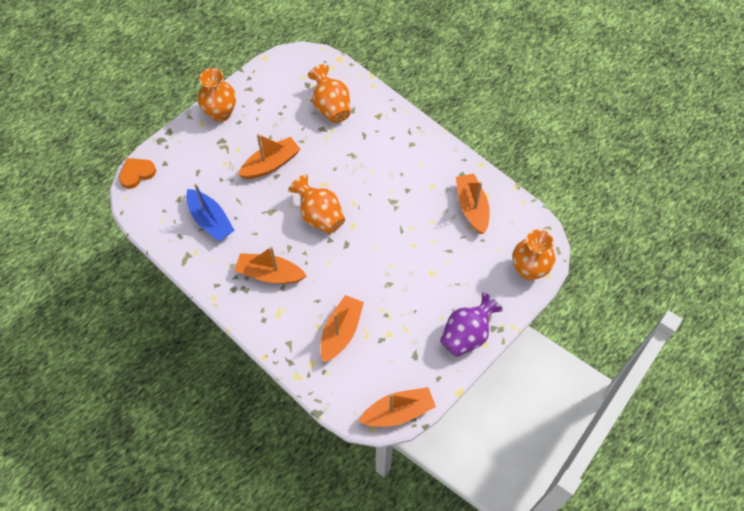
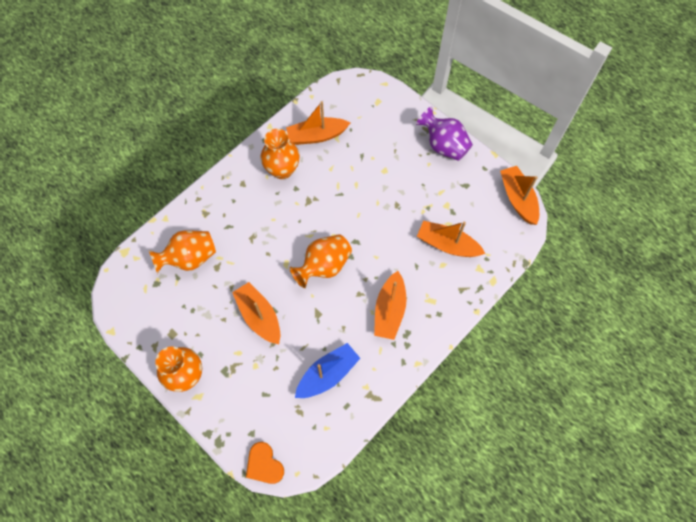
camera: 90 degrees left, 5 degrees up
orange vase [512,229,555,280] -> orange vase moved to [260,129,300,179]

